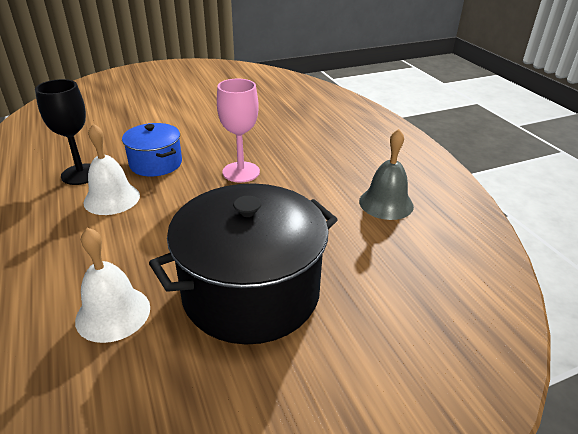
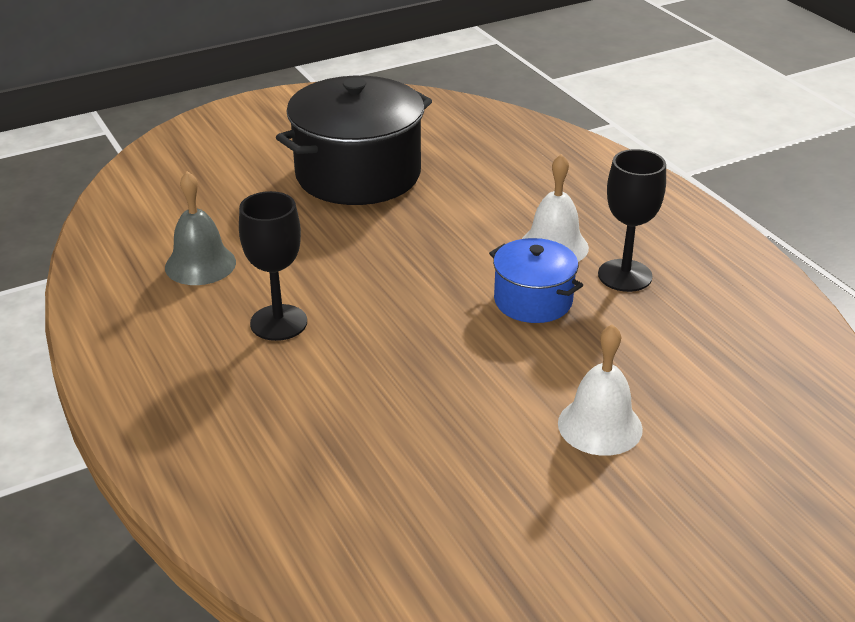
camera: 175 degrees right, 0 degrees up
white bell [75,227,150,343] -> white bell moved to [558,324,643,456]
pink goblet [217,79,260,183] -> none
none -> black goblet [239,191,307,341]

